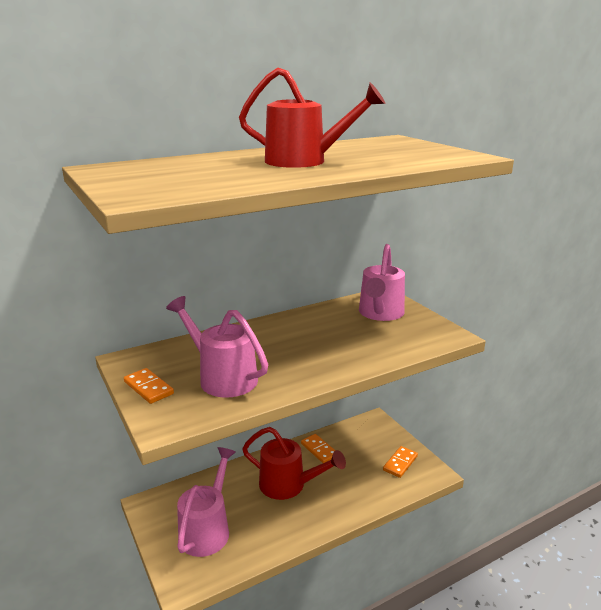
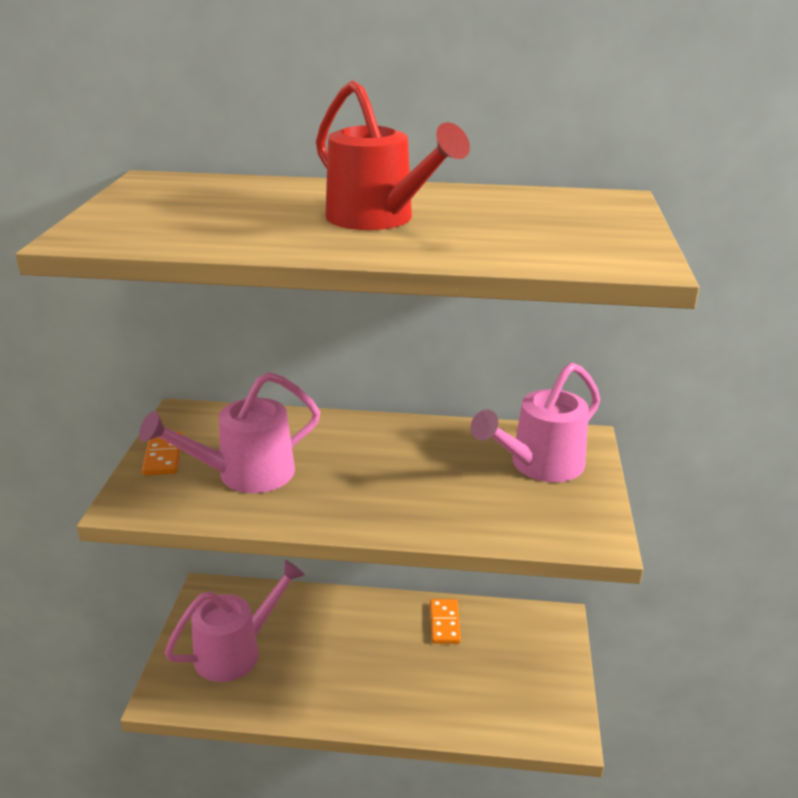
camera: 35 degrees right, 5 degrees up
pink watering can [166,296,268,398] -> pink watering can turned 105 degrees counterclockwise [139,372,320,493]
red watering can [242,427,346,500] -> none
orange domino [383,446,418,478] -> none

